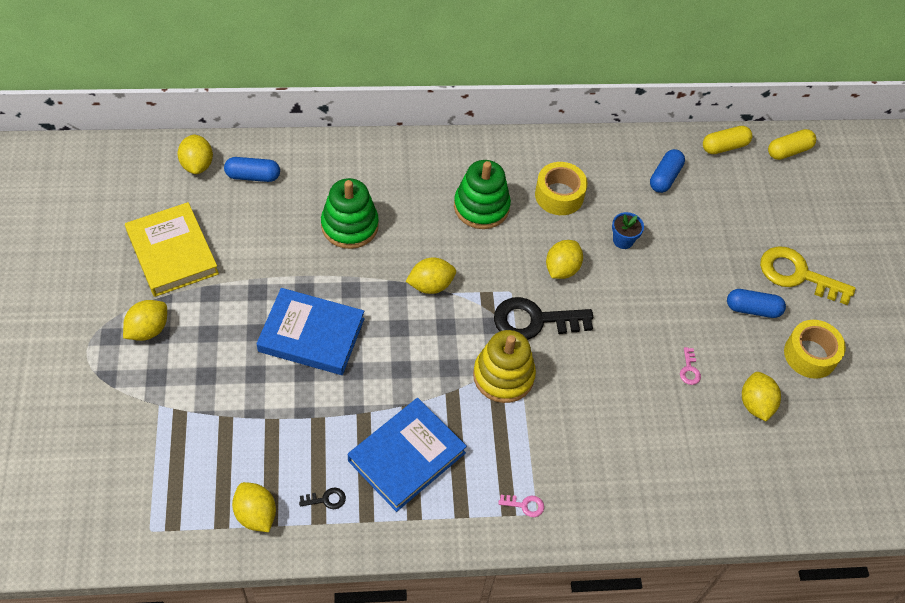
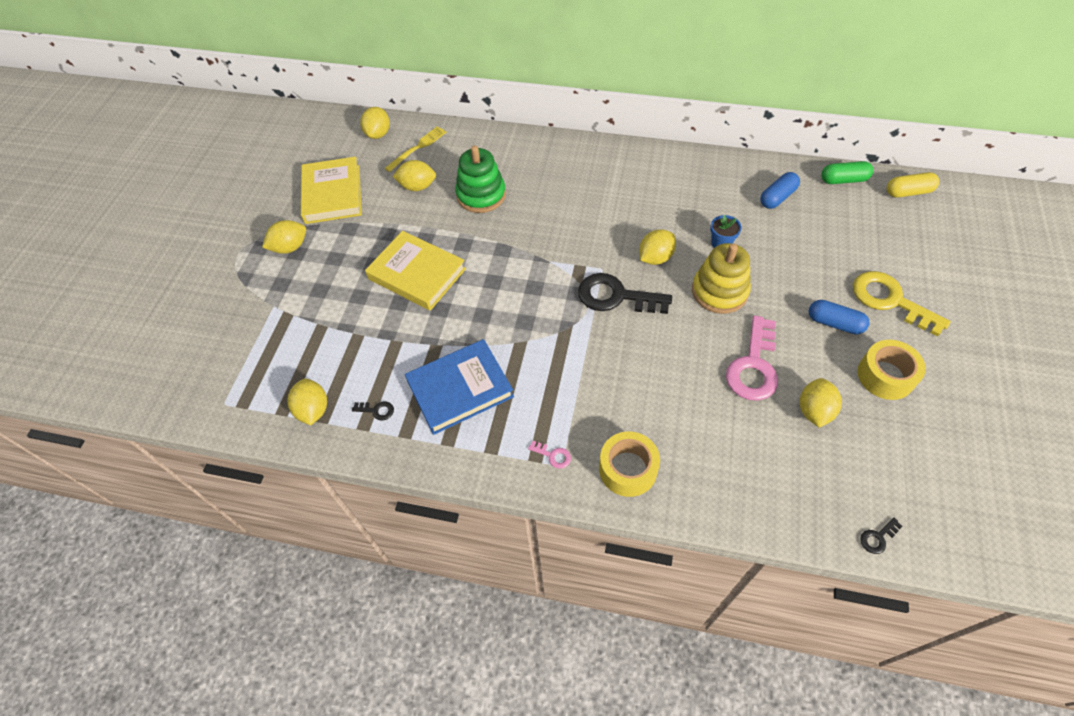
camera: 25 degrees right, 0 degrees up
blue capsule [224,157,280,182] -> yellow fork [385,126,446,172]
blue book [256,288,364,375] -> yellow book [365,231,466,311]
yellow lemon [406,258,456,294] -> yellow lemon moved to [392,160,436,191]
green stacking toy [454,160,511,229] -> none
yellow stacking toy [473,330,536,403] -> yellow stacking toy moved to [692,243,751,314]
yellow tape [535,162,587,215] -> yellow tape moved to [599,432,660,497]
pink key [680,347,701,385] -> pink key [726,316,778,401], size x2.40
yellow capsule [703,126,752,154] -> green capsule [821,161,873,184]
none -> black key [860,518,903,554]

